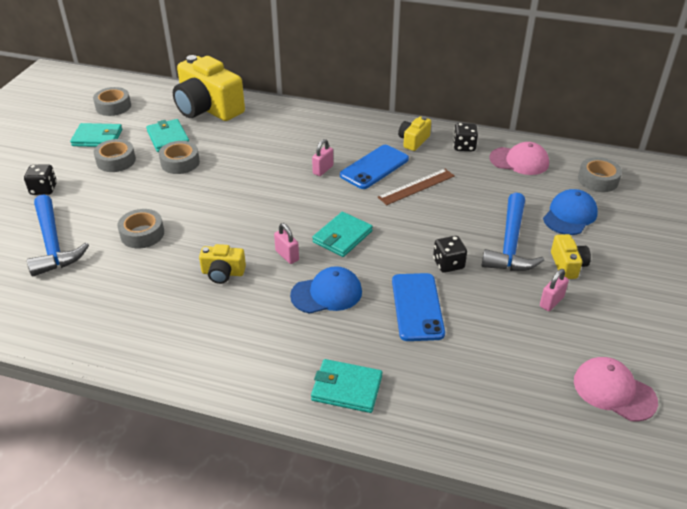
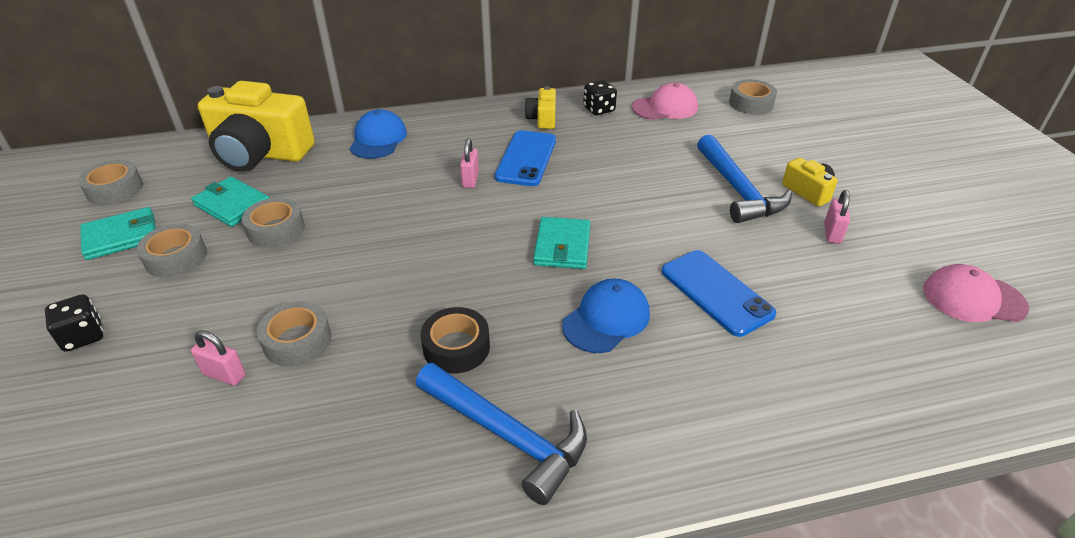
camera: 30 degrees left, 0 degrees up
blue hammer [27,194,89,277] -> blue hammer moved to [416,363,587,505]
yellow camera [199,244,246,284] -> black tape [421,307,490,374]
pink padlock [274,223,299,264] -> pink padlock moved to [191,330,246,386]
turquoise wallet [311,359,383,413] -> none
brown ruler [378,169,455,205] -> none
black dice [433,236,467,273] -> none
blue cap [543,189,598,235] -> blue cap moved to [349,109,407,159]

